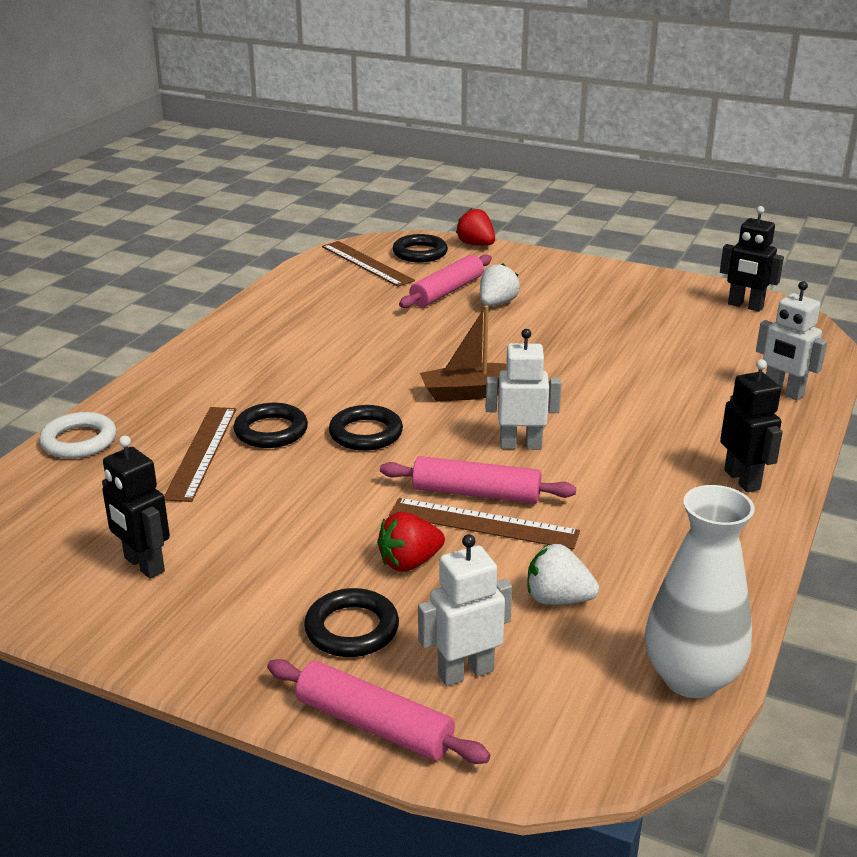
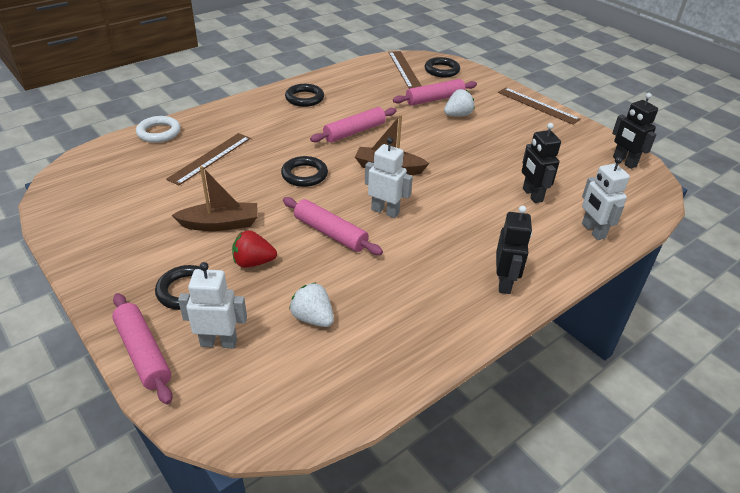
camera: 25 degrees right, 10 degrees up
black robot [102,436,170,579] -> black robot moved to [522,123,561,203]
black ring [233,403,308,448] -> black ring moved to [285,84,324,107]
brown ruler [389,498,580,549] -> brown ruler moved to [498,88,581,125]
red strawberry [456,208,495,246] -> none
white vase [645,485,755,698] -> none
none -> brown boat [172,166,257,231]
none -> pink rolling pin [310,107,397,143]

